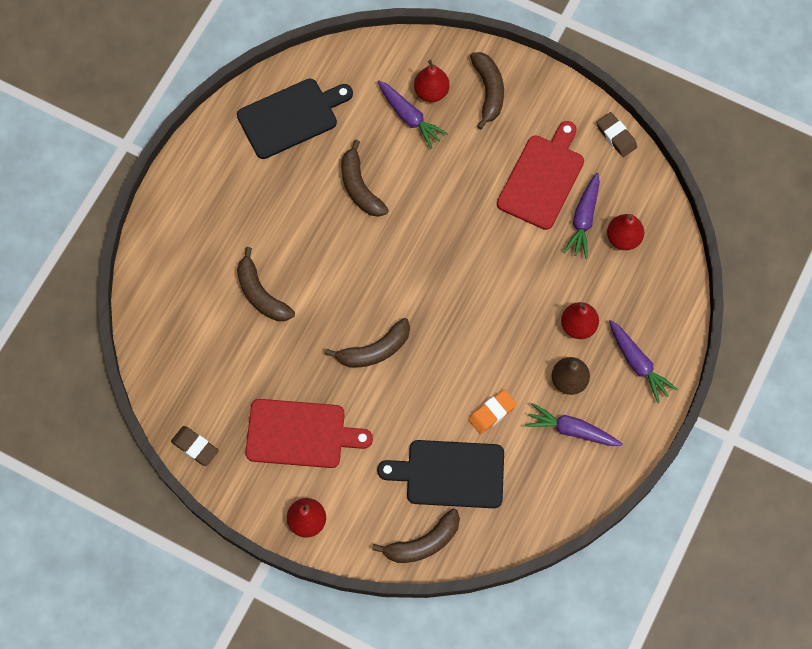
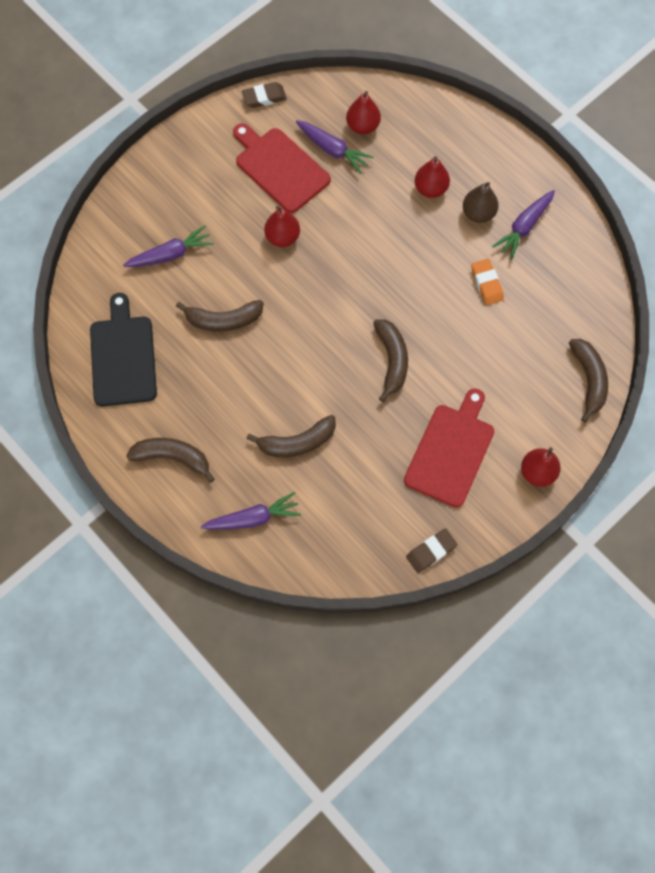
camera: 70 degrees left, 0 degrees up
black cutting board [377,440,504,508] -> none
red pear [414,60,450,102] -> red pear moved to [264,206,300,247]
brown banana [470,52,504,130] -> brown banana moved to [126,438,215,483]
purple carrot [609,320,678,403] -> purple carrot moved to [201,492,301,530]

